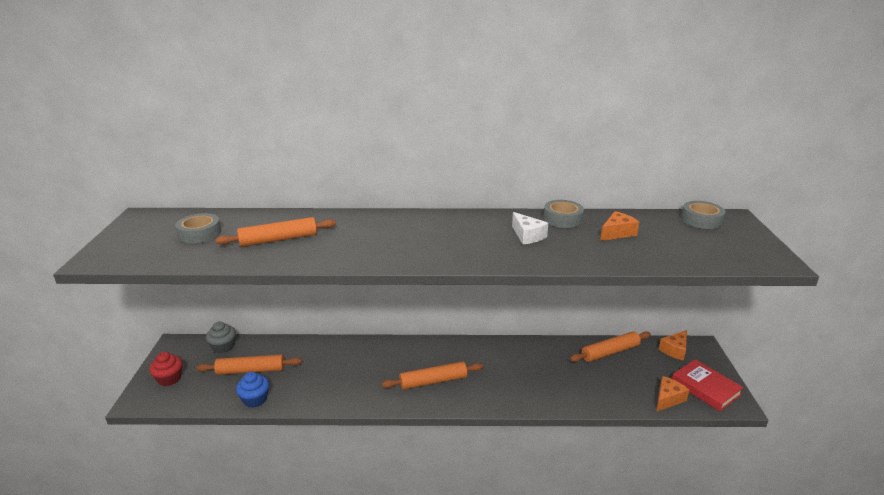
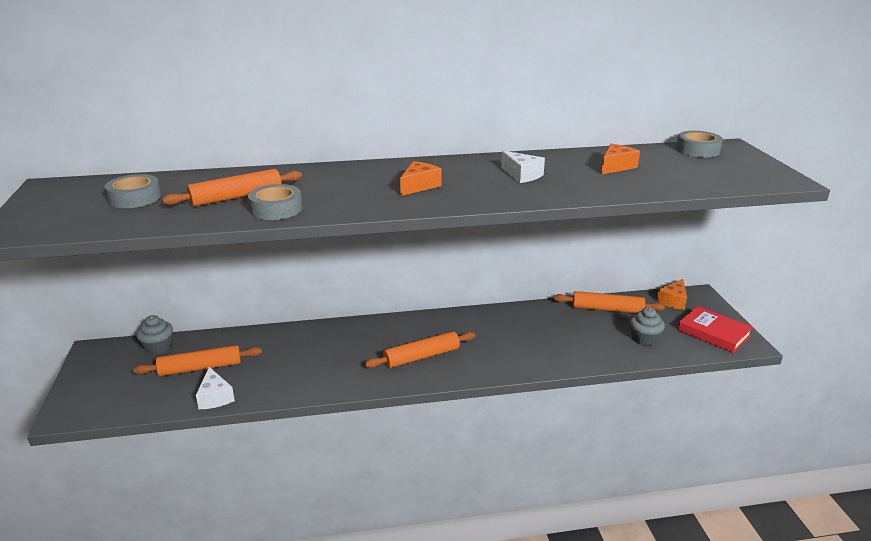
camera: 10 degrees left, 0 degrees up
red cupcake [149,352,182,386] -> none
blue cupcake [236,372,269,408] -> white cheese [196,367,235,409]
grey tape [543,200,584,228] -> grey tape moved to [248,184,302,220]
orange rolling pin [570,331,651,362] -> orange rolling pin turned 45 degrees clockwise [554,291,665,314]
orange cheese [656,376,689,412] -> orange cheese moved to [400,161,442,196]
none -> grey cupcake [629,307,665,346]

